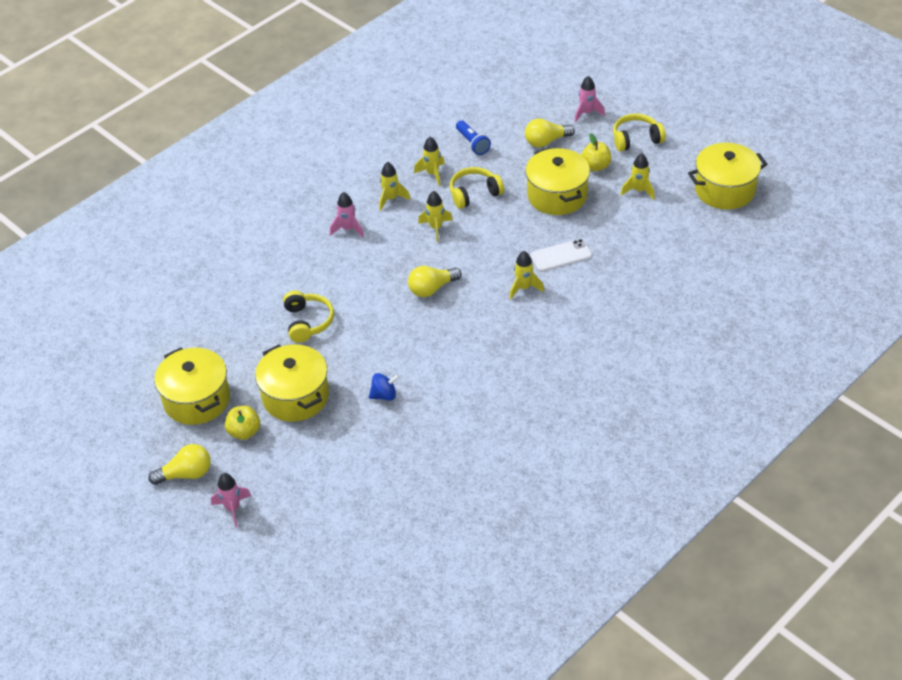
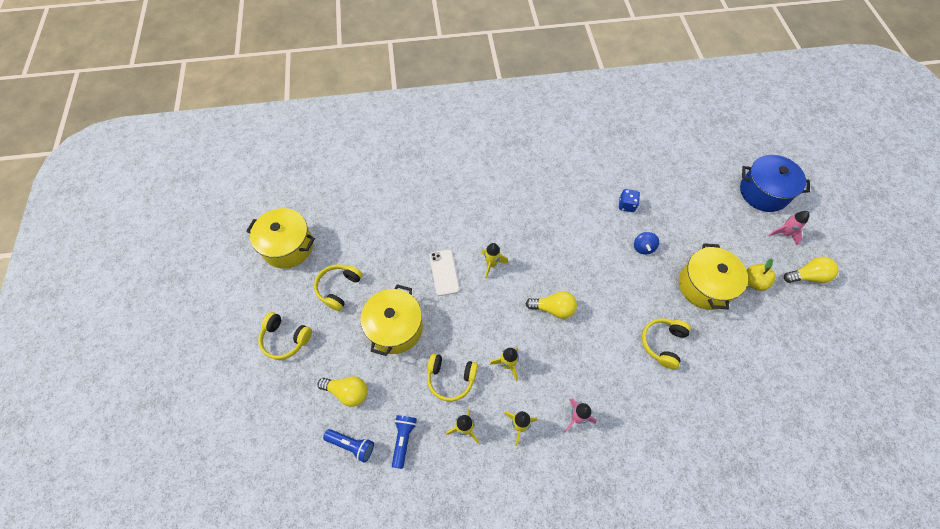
camera: 145 degrees left, 15 degrees up
yellow light bulb [148,444,211,485] -> yellow light bulb turned 150 degrees clockwise [784,257,839,283]
yellow pot [154,348,230,425] -> none
blue spinning top [369,373,400,401] -> blue spinning top turned 105 degrees counterclockwise [634,232,659,254]
white phone [531,239,592,272] -> white phone turned 60 degrees clockwise [430,250,460,296]
pink rocket [574,76,605,123] -> none
yellow apple [581,133,611,171] -> none
yellow rocket [620,153,655,200] -> yellow headphones [314,264,363,311]
none -> blue flashlight [323,429,374,463]
none -> blue dice [619,189,640,212]
none -> blue pot [740,155,810,212]

